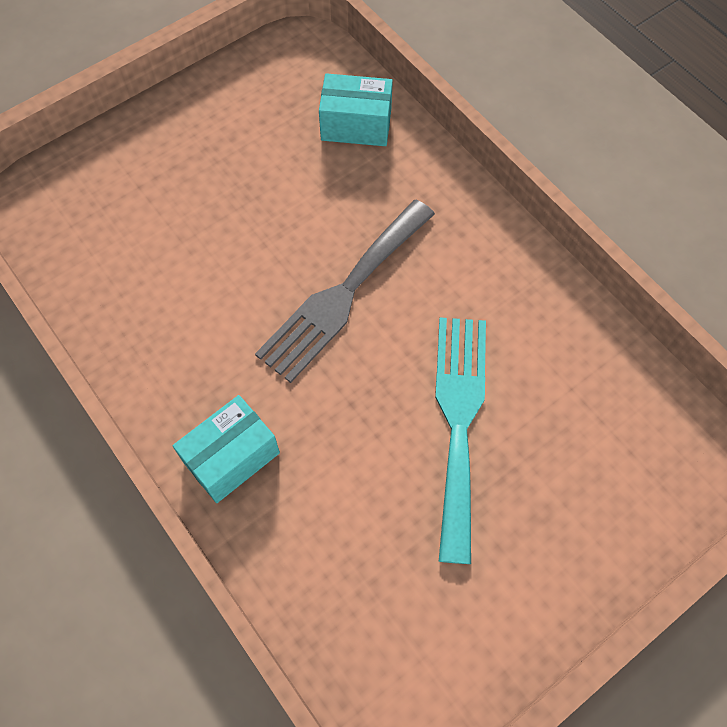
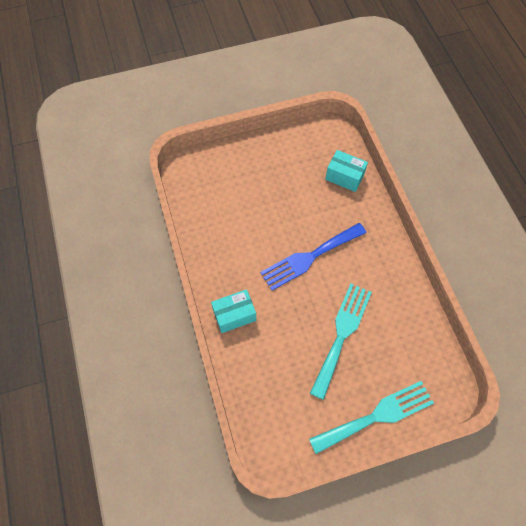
camera: 20 degrees right, 0 degrees up
grey fork [255,200,435,383] -> blue fork [260,223,366,290]
none -> turquoise fork [309,381,434,454]

